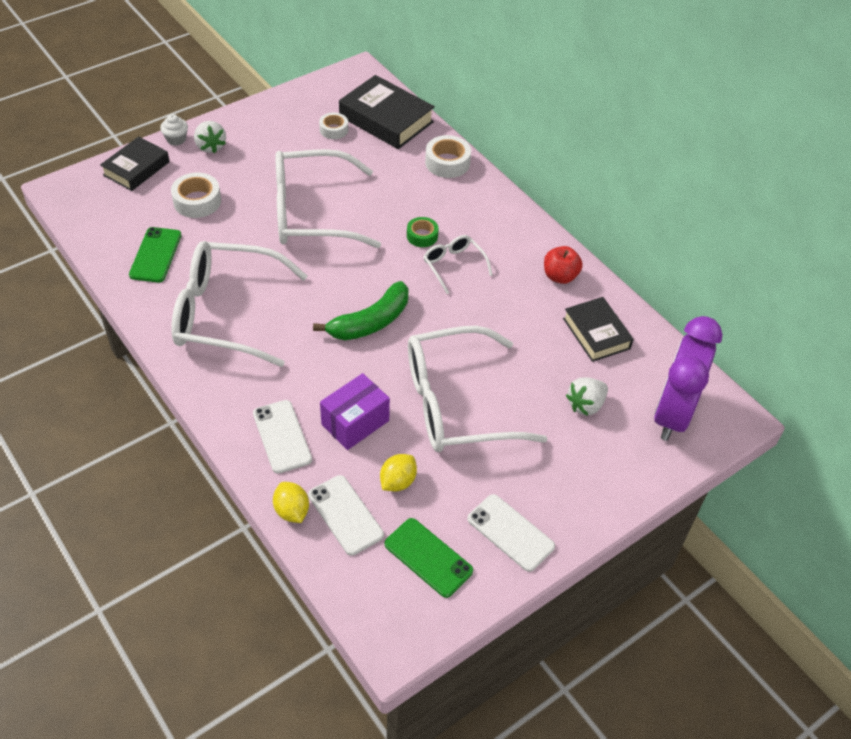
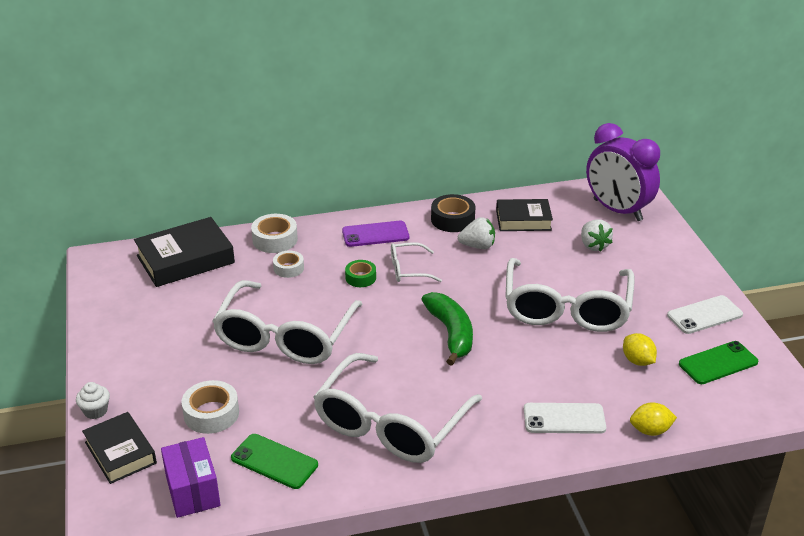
camera: 65 degrees left, 15 degrees down
white strawberry [194,121,226,153] -> white strawberry moved to [458,217,495,249]
white phone [308,475,384,556] -> none
white tape [319,112,348,139] -> white tape moved to [273,250,304,278]
purple box [320,373,390,450] -> purple box moved to [161,437,221,518]
red apple [544,246,583,284] -> black tape [431,194,476,232]
none -> purple phone [342,221,409,247]

